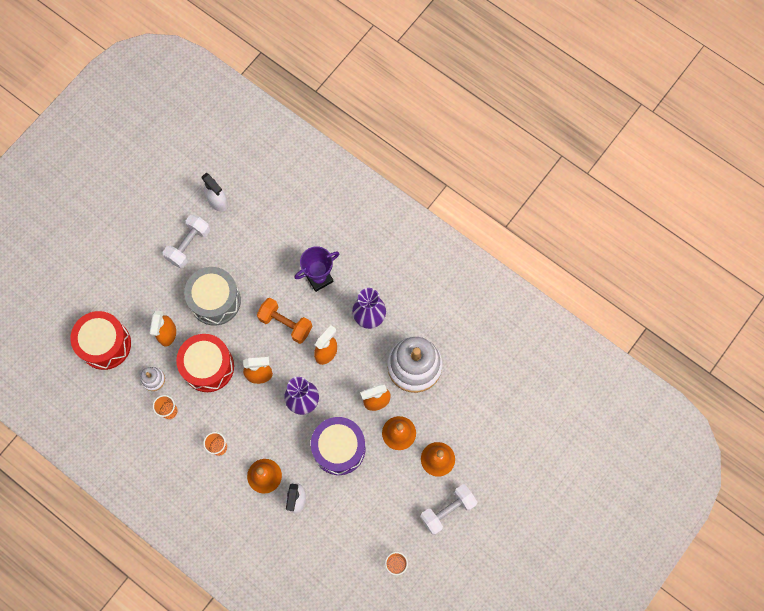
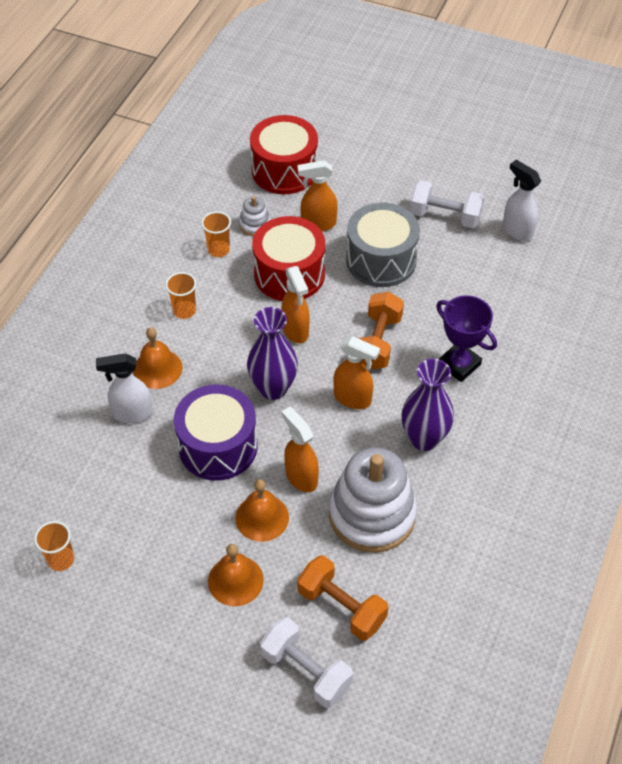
camera: 75 degrees right, 20 degrees down
white spray bottle [202,173,228,212] -> white spray bottle turned 105 degrees clockwise [503,160,541,241]
white dumbbell [420,484,477,535] -> white dumbbell moved to [260,617,353,708]
none -> orange dumbbell [297,555,388,641]

